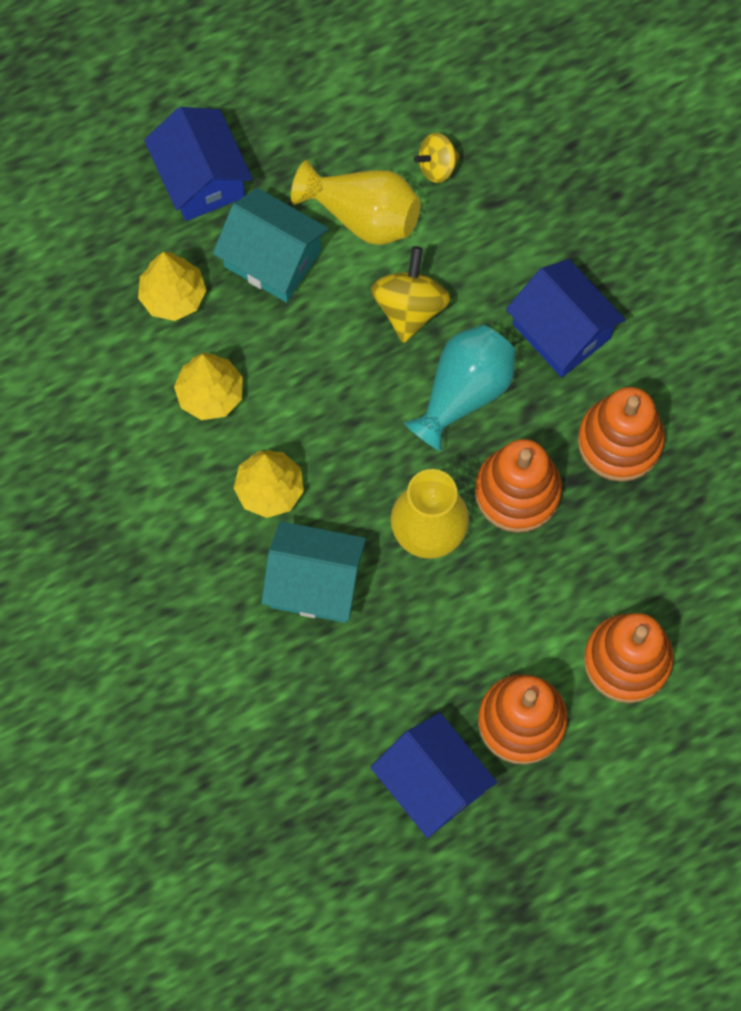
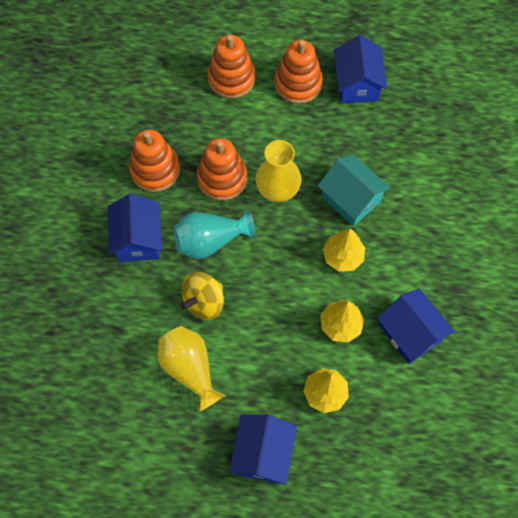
camera: 145 degrees left, 5 degrees down
turquoise house [213,188,329,302] -> none
yellow spinning top [414,133,460,183] -> none
none -> blue house [377,288,455,364]

